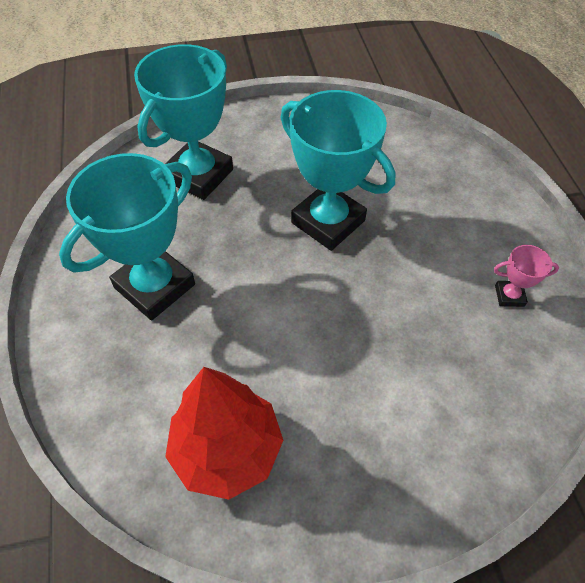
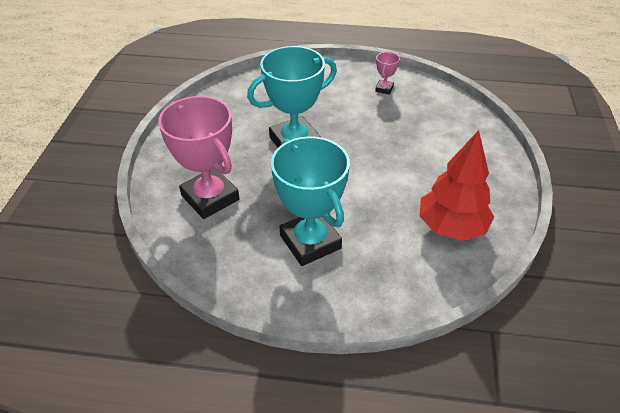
camera: 70 degrees left, 10 degrees down
turquoise trophy [134,44,233,200] -> pink trophy [158,96,239,219]

